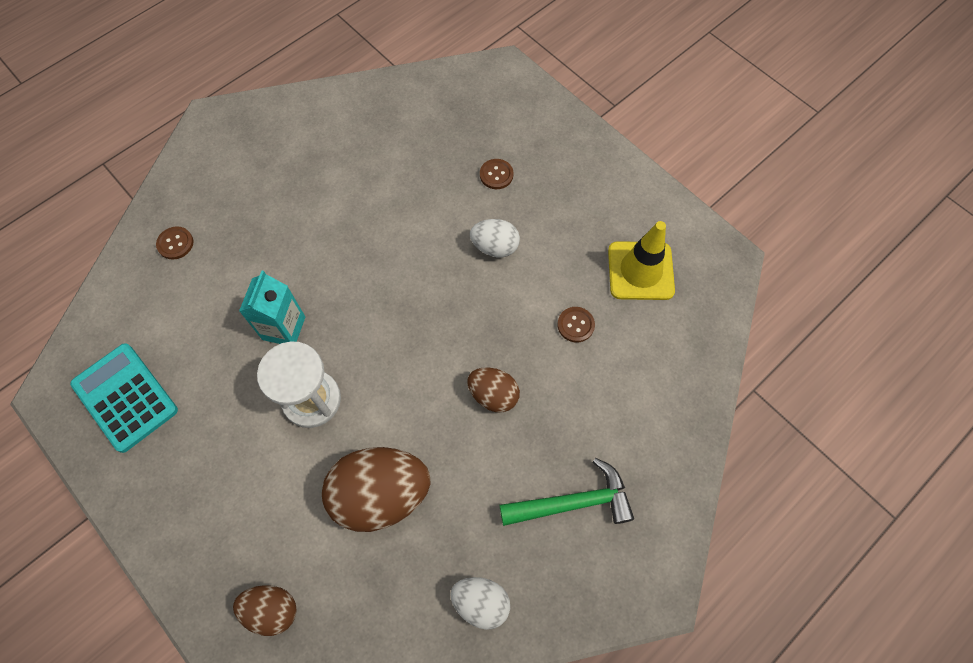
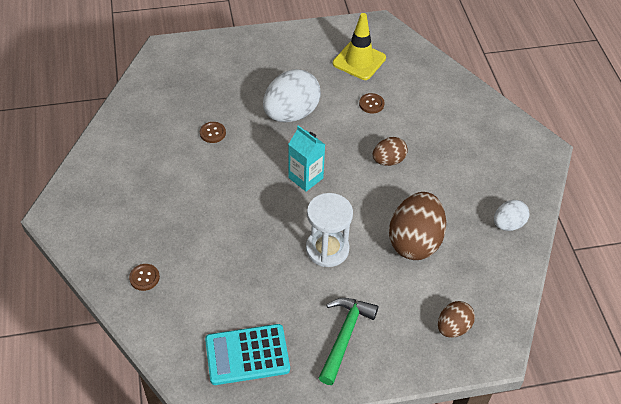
camera: 60 degrees left, 15 degrees down
turquoise carton [239,271,305,344] -> turquoise carton moved to [289,125,325,192]
white egg [470,219,520,257] -> white egg [263,69,321,122], size x1.81
brown button [480,159,514,189] -> brown button moved to [200,122,226,143]
green hammer [500,458,634,526] -> green hammer moved to [319,298,378,385]

